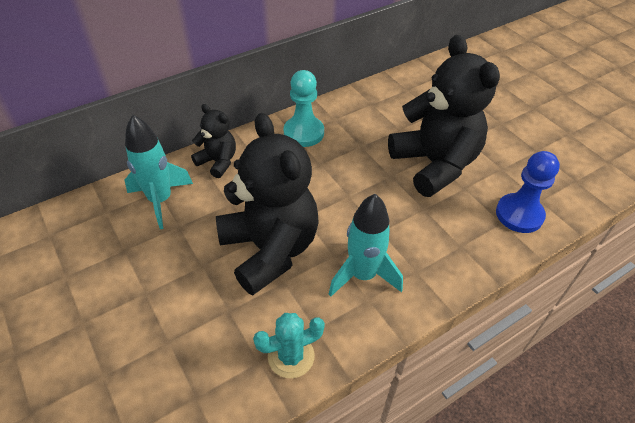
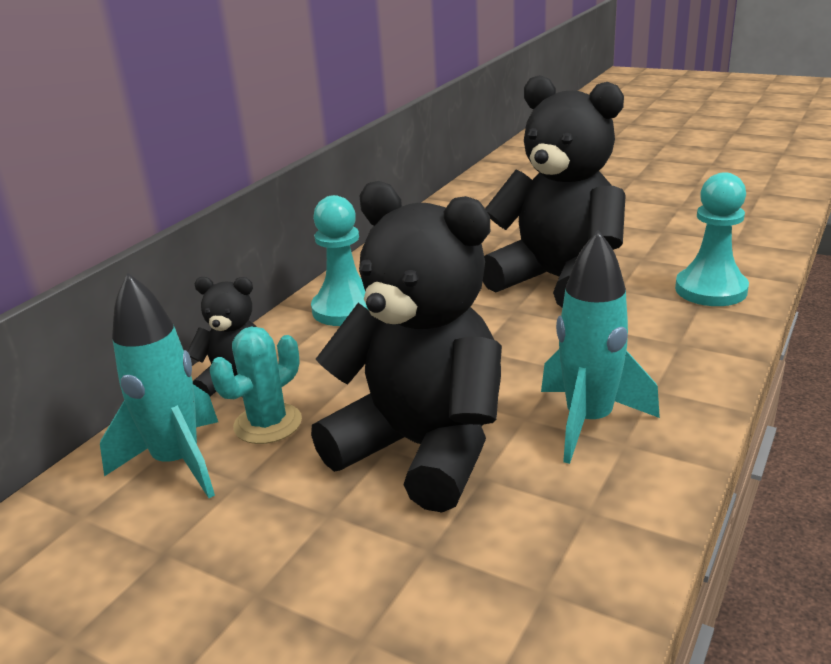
camera: 25 degrees left, 20 degrees down
turquoise cactus [253,313,325,378] -> turquoise cactus moved to [210,327,302,444]
blue pawn [496,151,560,233] -> turquoise pawn [675,172,749,306]

